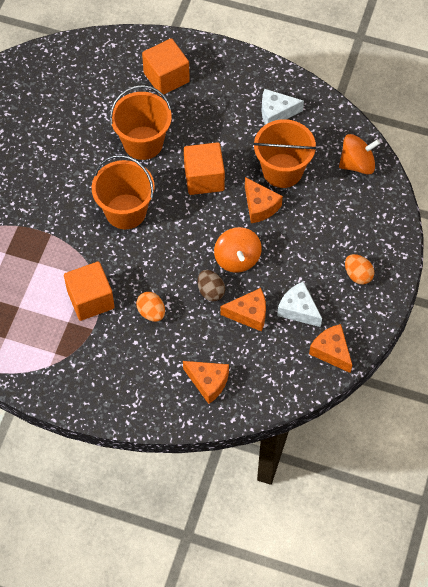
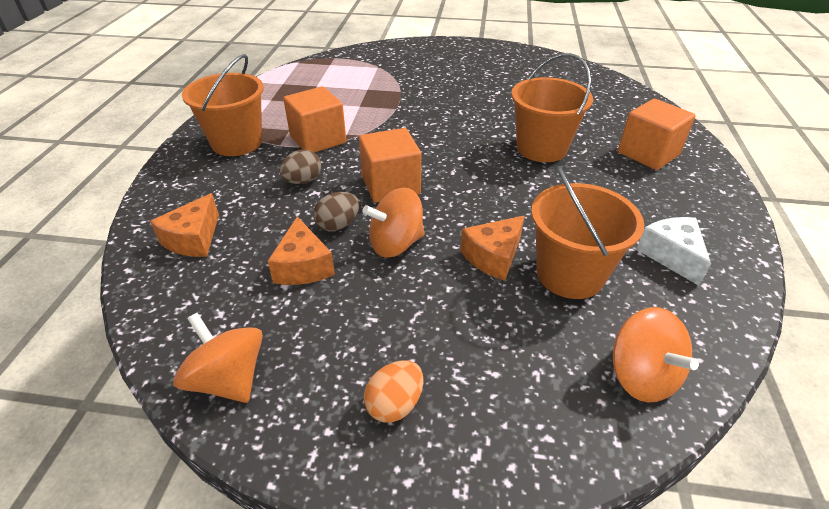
camera: 80 degrees right, 20 degrees down
orange bucket [92,155,155,229] -> orange bucket moved to [182,54,264,156]
orange egg [136,292,165,322] -> brown egg [279,149,321,184]
orange cube [184,142,225,195] -> orange cube moved to [359,128,421,203]
white cheese [277,281,322,327] -> none
orange cheese [309,324,352,373] -> orange spinning top [173,313,263,403]

